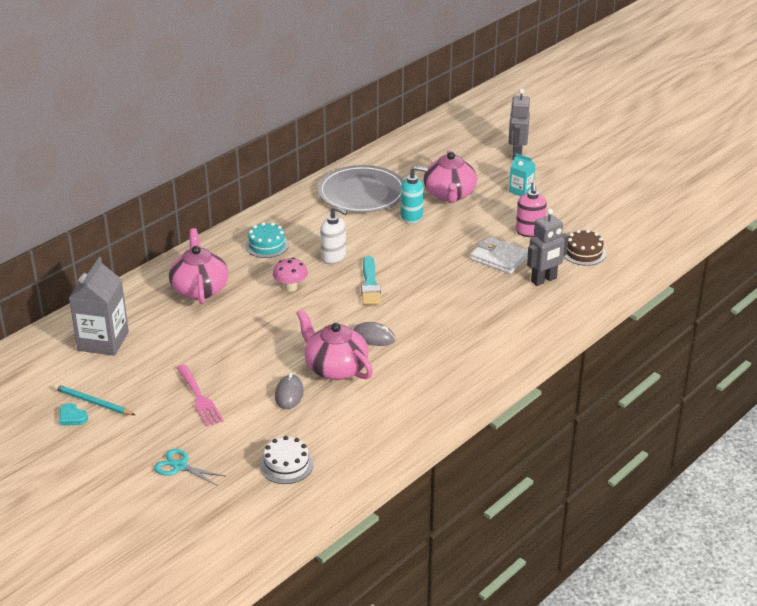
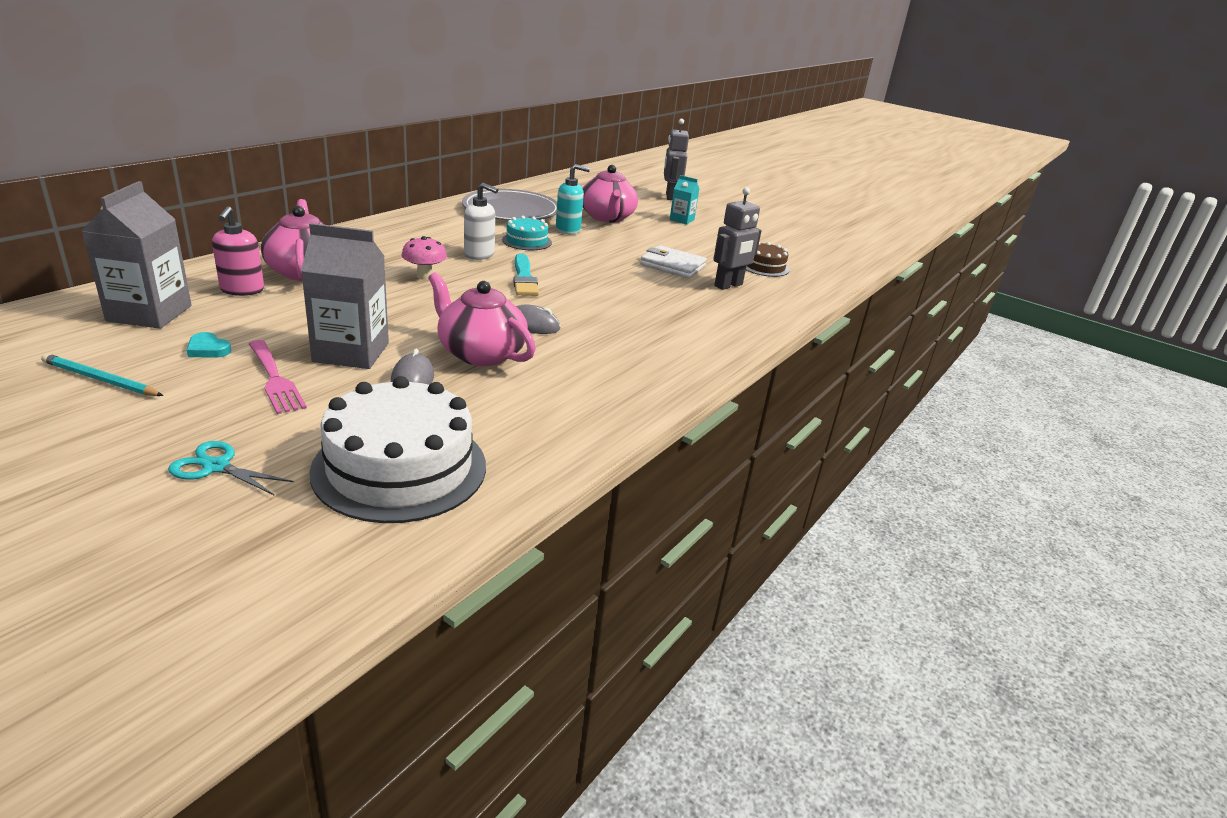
camera: 10 degrees left, 5 degrees down
turquoise heart [60,403,88,426] -> turquoise heart moved to [187,332,231,358]
turquoise cake [245,222,289,258] -> turquoise cake moved to [502,216,552,250]
white cake [260,436,313,484] -> white cake [309,376,486,523], size x1.97
pink soap dispenser [516,182,547,237] -> pink soap dispenser moved to [212,206,264,296]
none -> grey carton [301,223,389,369]

